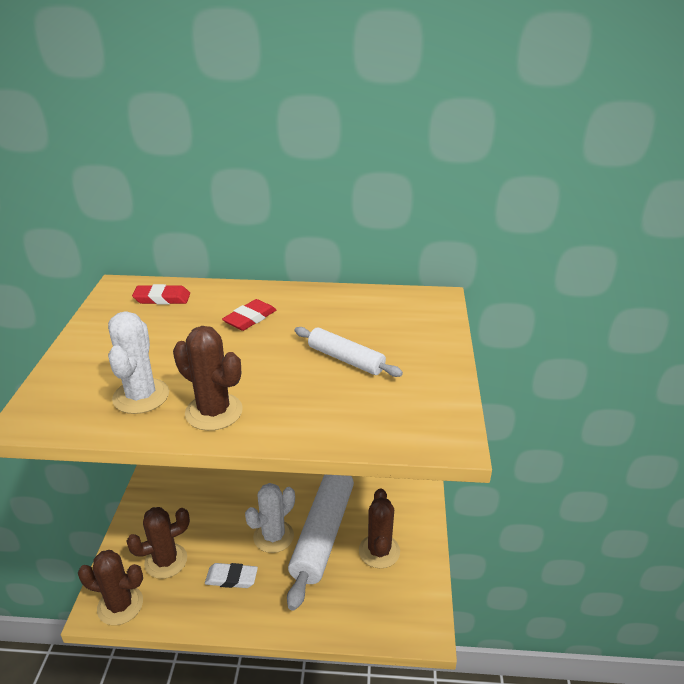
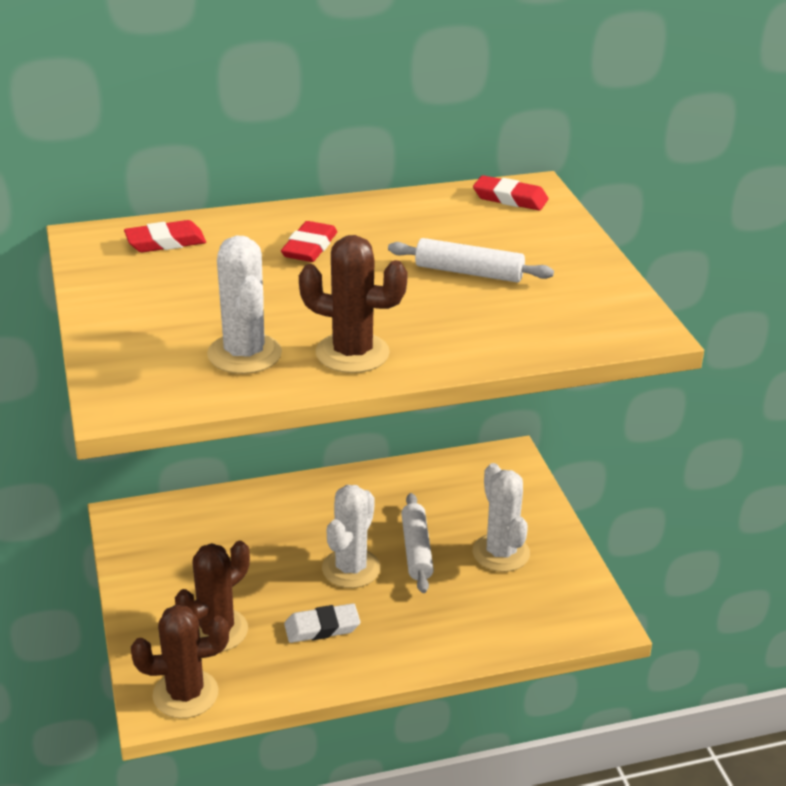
camera: 20 degrees left, 0 degrees up
white rolling pin [287,475,354,611] -> white rolling pin [401,493,434,593], size x0.52
brown cactus [359,488,400,568] -> white cactus [473,463,530,572]
none -> red eraser [473,175,548,210]

